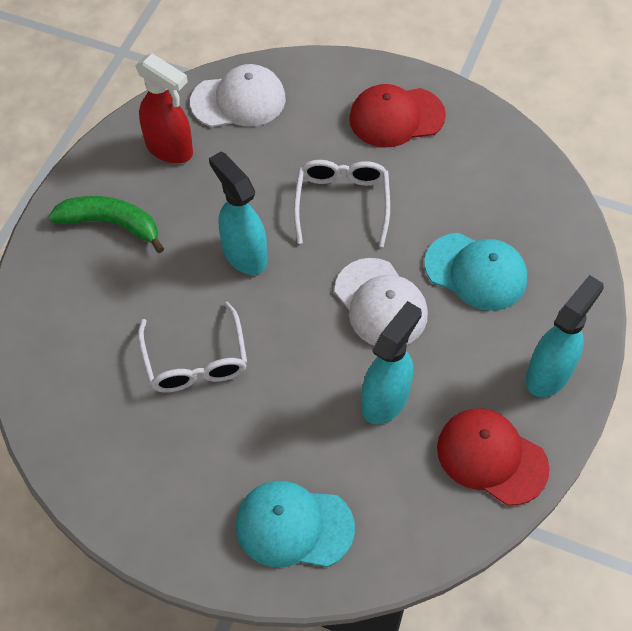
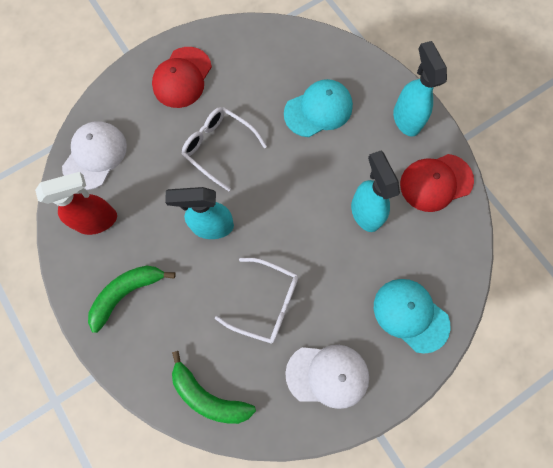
camera: 55 degrees left, 15 degrees up
turquoise cap [236,481,355,567] -> turquoise cap turned 90 degrees clockwise [374,279,450,354]
white cap [335,258,428,346] -> white cap moved to [285,345,369,409]
none -> green banana [172,351,256,424]

